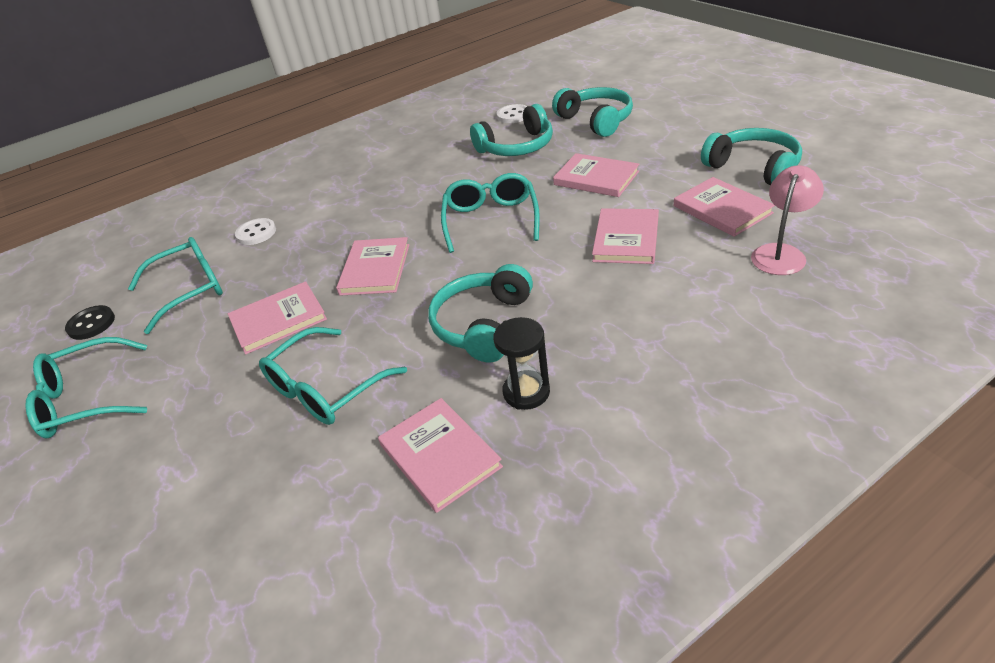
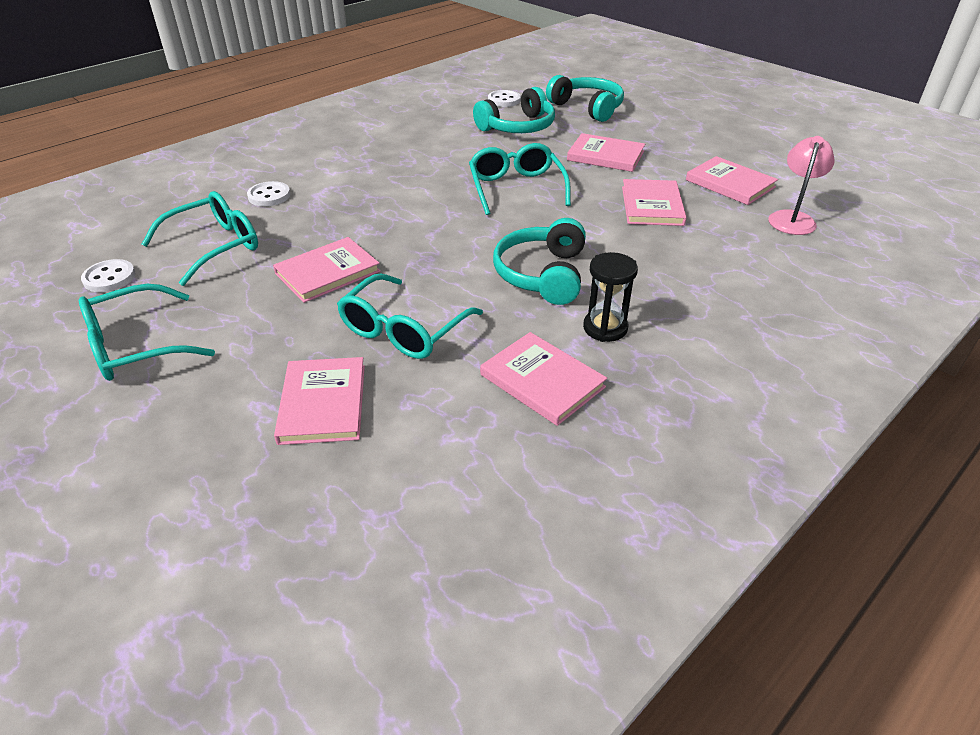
camera: 15 degrees left, 0 degrees up
black button [65,305,115,340] -> white button [81,259,136,292]
pink book [336,237,409,296] -> pink book moved to [274,357,365,445]
turquoise headphones [701,128,802,185] -> none

